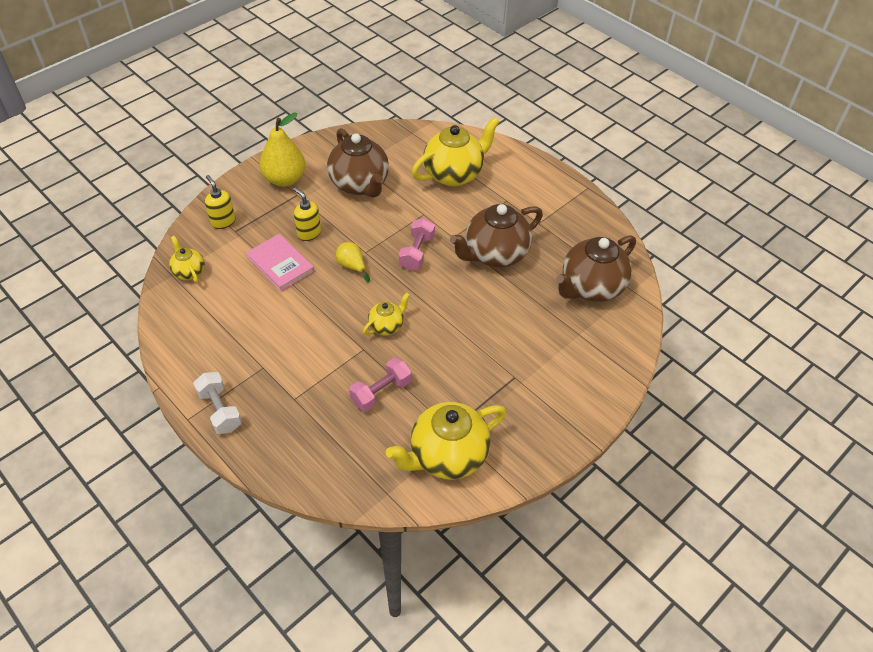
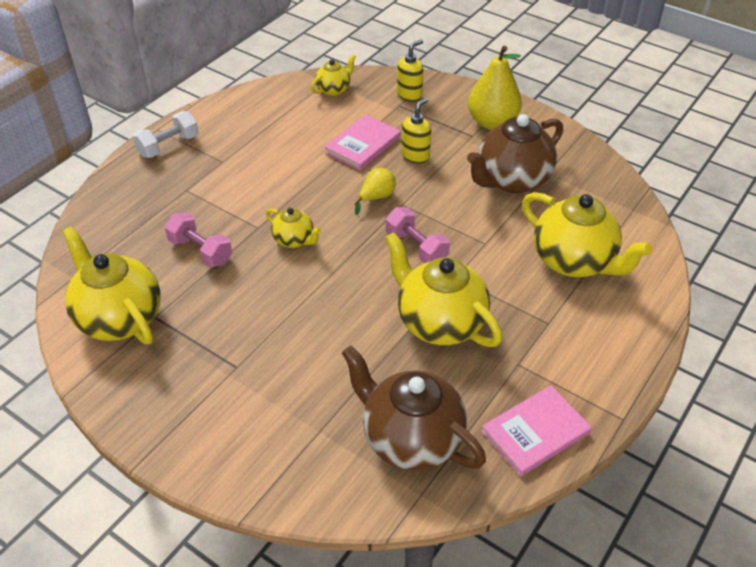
camera: 80 degrees right, 5 degrees down
pink dumbbell [399,218,435,270] -> pink dumbbell turned 45 degrees clockwise [386,207,450,263]
brown teapot [450,204,543,267] -> yellow teapot [385,232,502,347]
none -> pink book [481,385,592,477]

